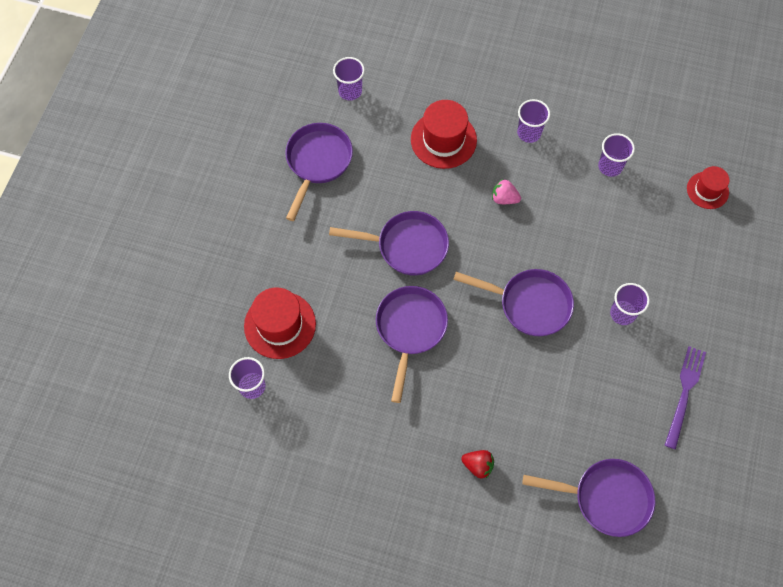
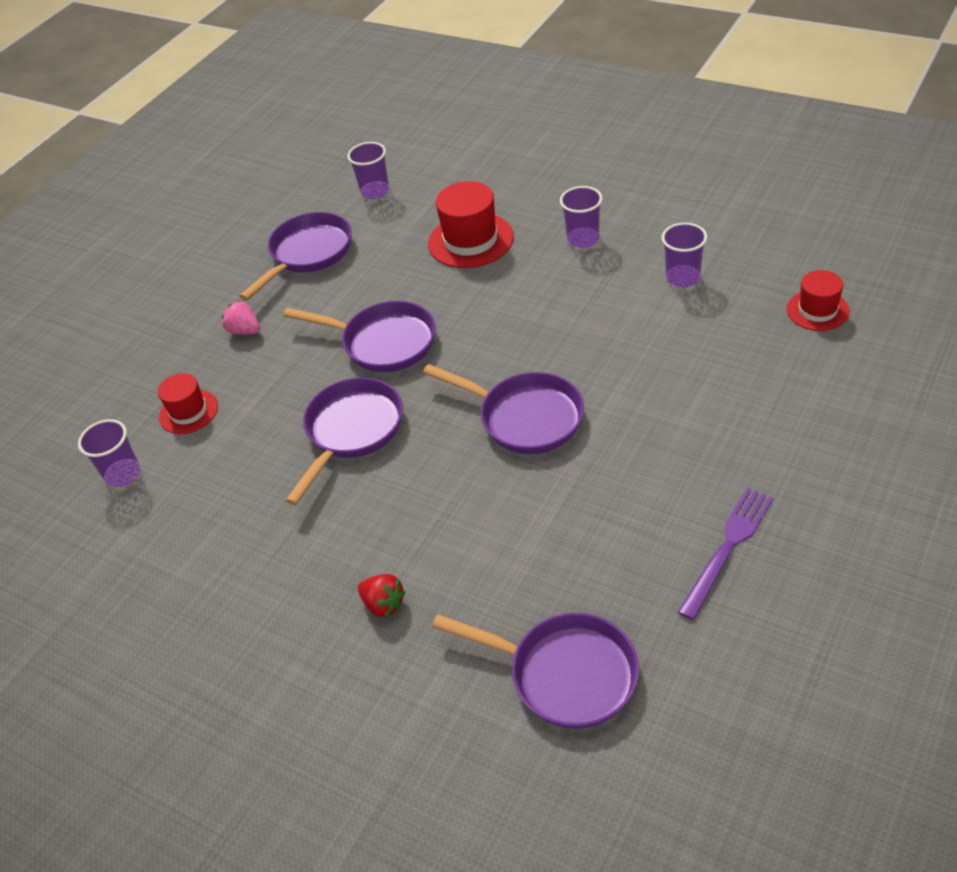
camera: 20 degrees right, 20 degrees down
red hat [244,287,316,359] -> red hat [158,373,218,434], size x0.62
pink strawberry [492,179,521,204] -> pink strawberry moved to [222,301,260,335]
purple cup [610,283,650,325] -> none

